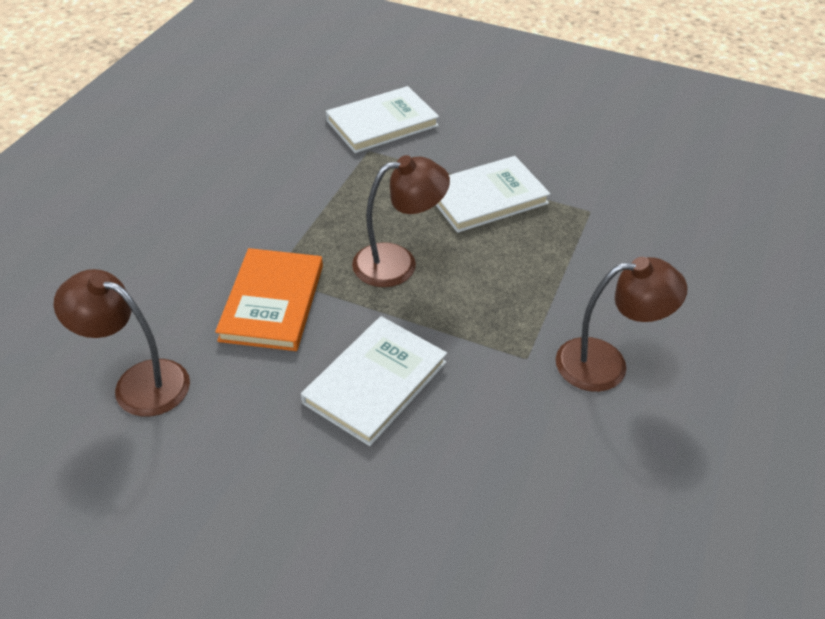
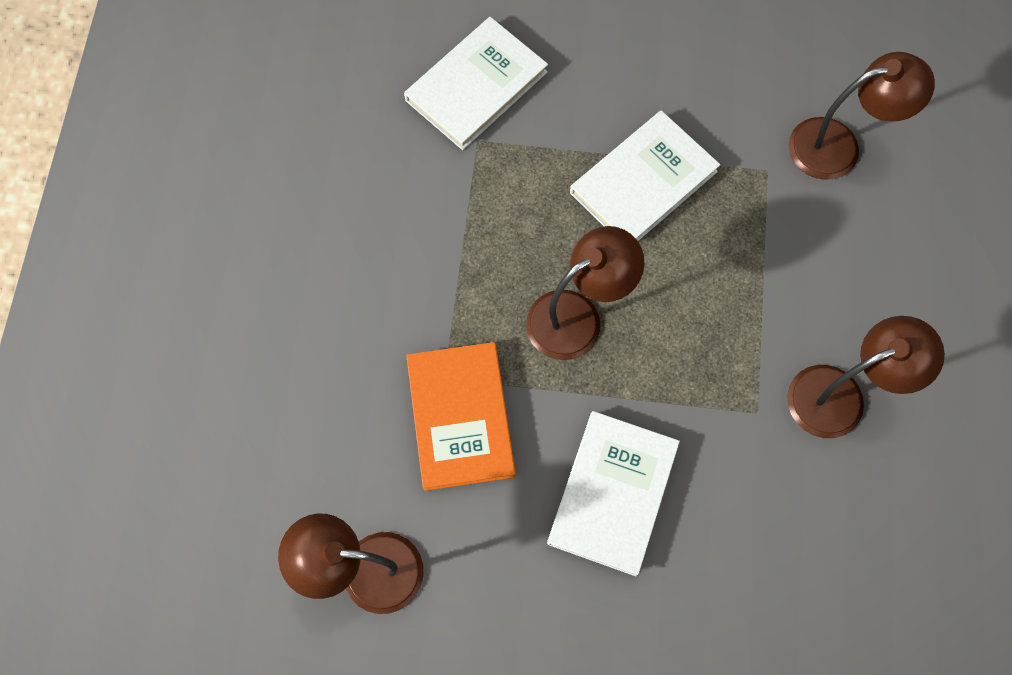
camera: 15 degrees left, 25 degrees up
none -> brown lamp [788,52,935,180]

